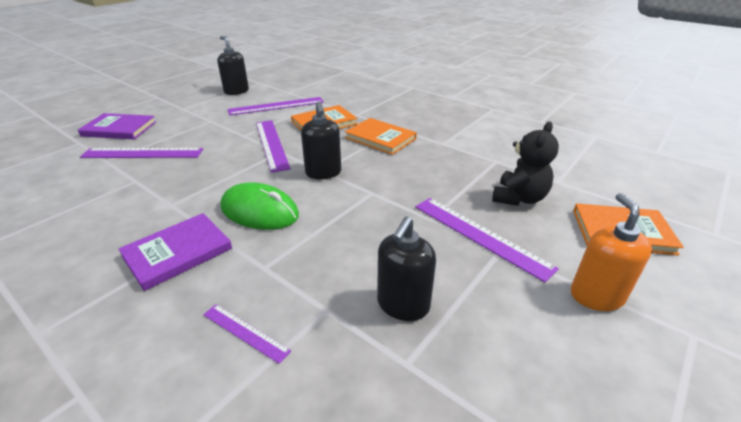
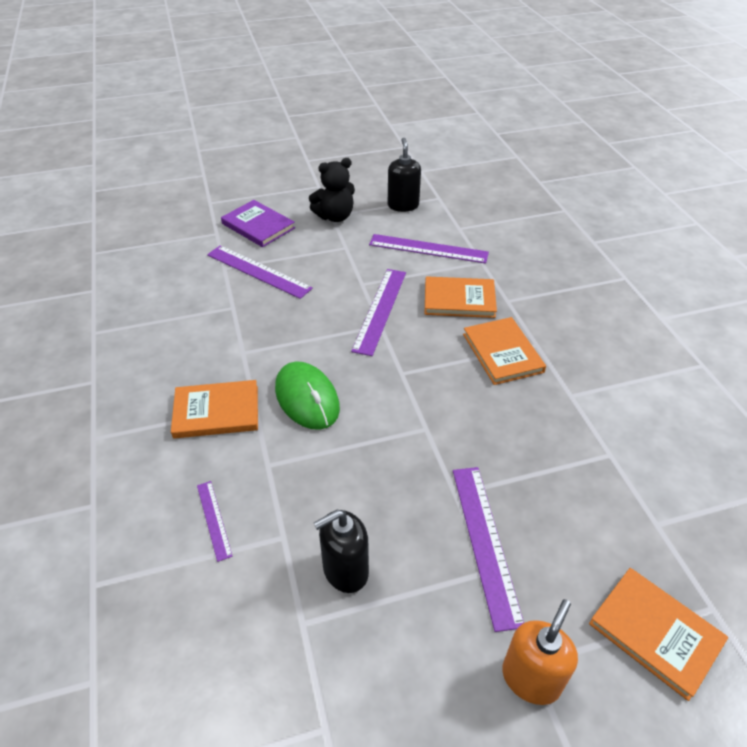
camera: 35 degrees right, 10 degrees up
purple book [119,213,232,291] -> orange book [171,380,258,439]
black soap dispenser [301,101,341,179] -> none
black teddy bear [492,122,559,206] -> black teddy bear moved to [309,158,355,222]

